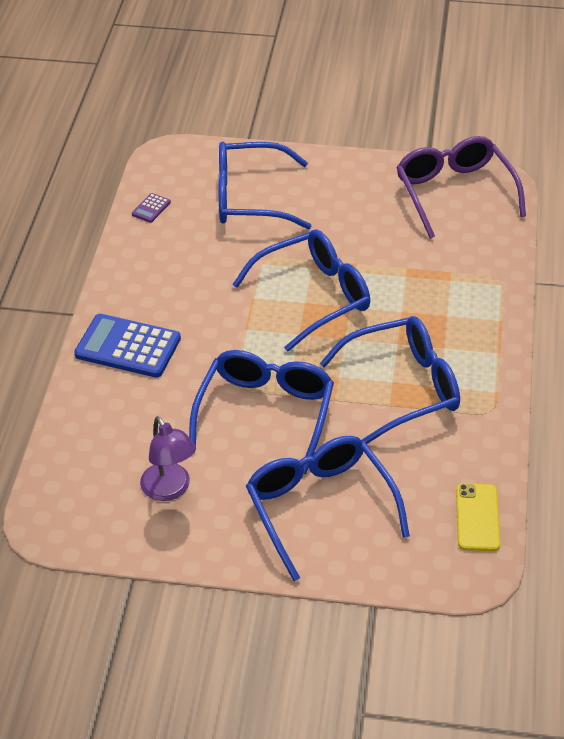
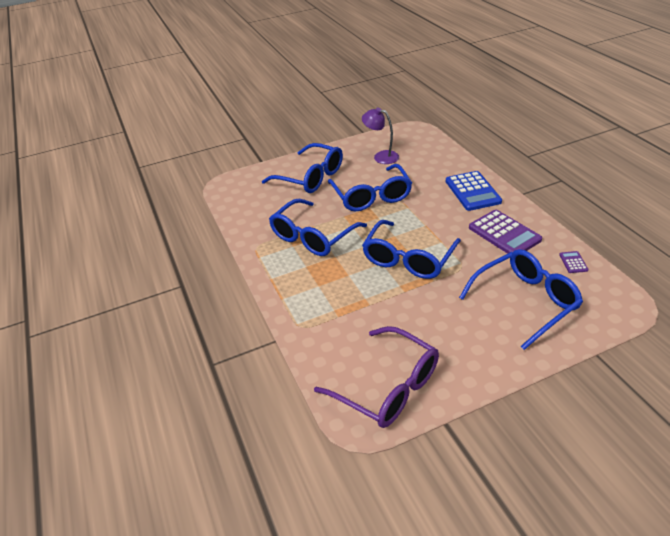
camera: 150 degrees right, 5 degrees down
blue calculator [74,314,181,378] -> blue calculator turned 90 degrees clockwise [446,171,502,211]
yellow phone [456,483,500,551] -> none
none -> purple calculator [469,210,542,254]

